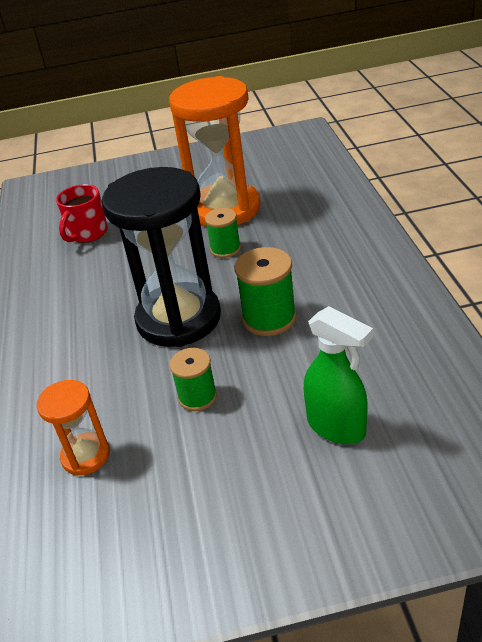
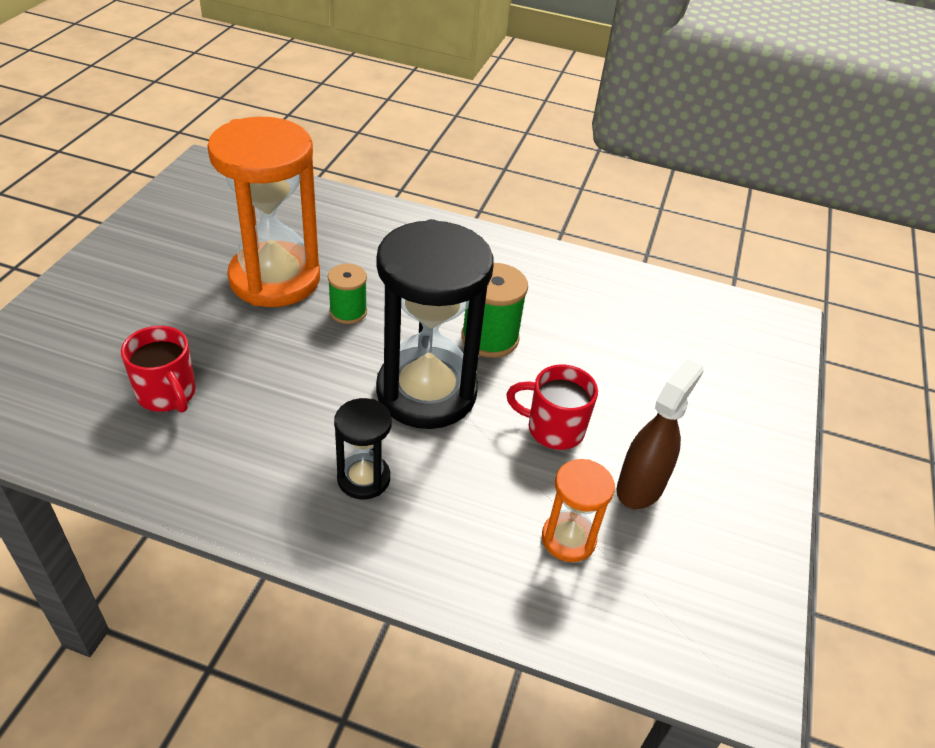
camera: 70 degrees left, 5 degrees up
green spool [170,348,217,411] -> red mug [506,364,598,450]
green spray bottle [304,306,373,444] -> none
none -> black hourglass [334,398,392,499]
none -> brown spray bottle [617,358,704,509]

